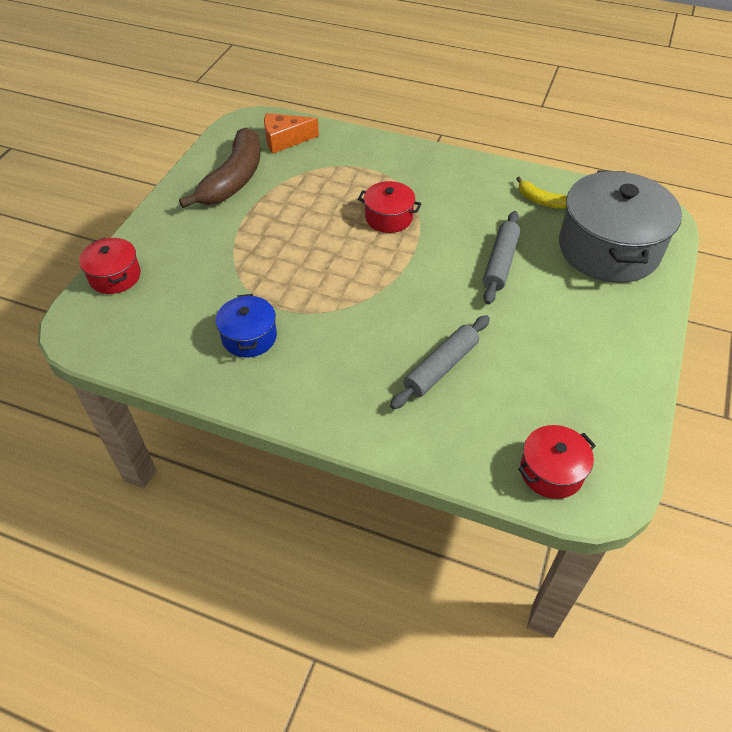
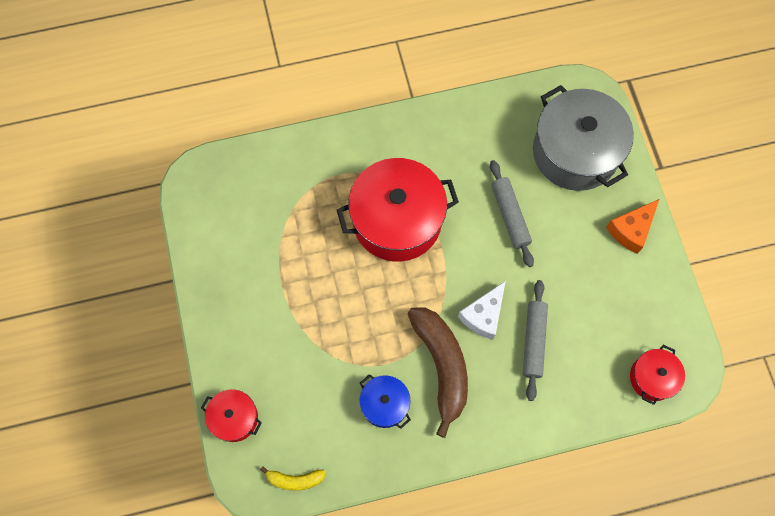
camera: 35 degrees left, 20 degrees up
brown banana [179,128,261,208] -> brown banana moved to [408,307,468,438]
orange cheese [264,113,319,153] -> orange cheese moved to [606,199,659,254]
red pot [358,181,422,233] -> red pot [337,158,459,262], size x2.03
yellow banana [516,177,567,209] -> yellow banana moved to [260,466,326,490]
none -> white cheese [458,281,506,340]

